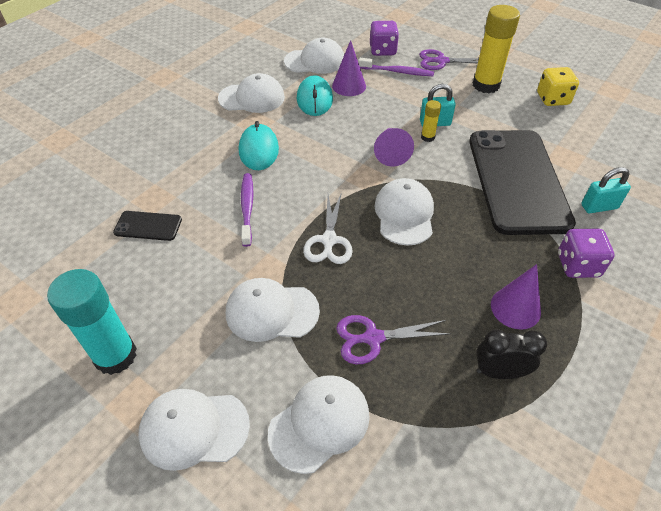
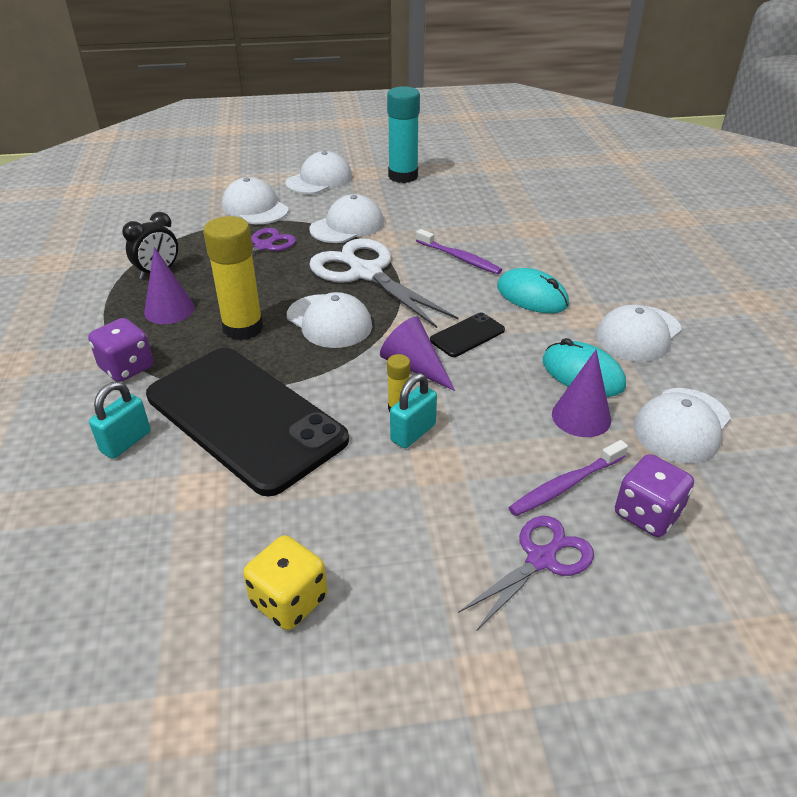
camera: 135 degrees right, 10 degrees down
black phone [113,211,182,241] -> black phone moved to [430,312,505,357]
white cap [268,375,370,474] -> white cap turned 135 degrees clockwise [222,177,289,224]
white scissors [303,192,353,264] -> white scissors [309,238,459,328], size x1.72
yellow glue stick [473,5,520,93] -> yellow glue stick moved to [203,216,263,340]

